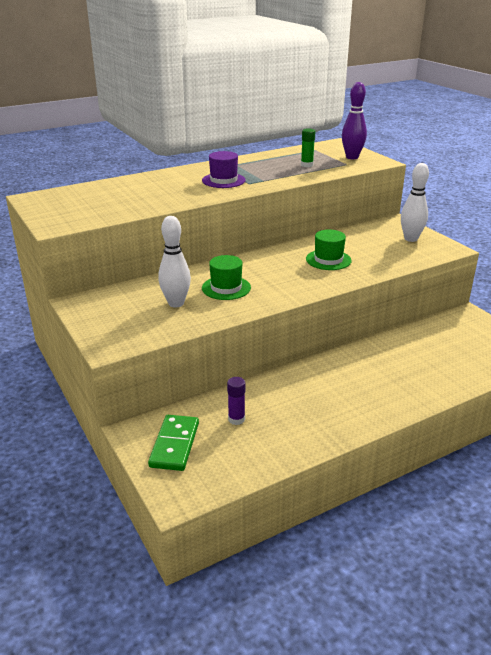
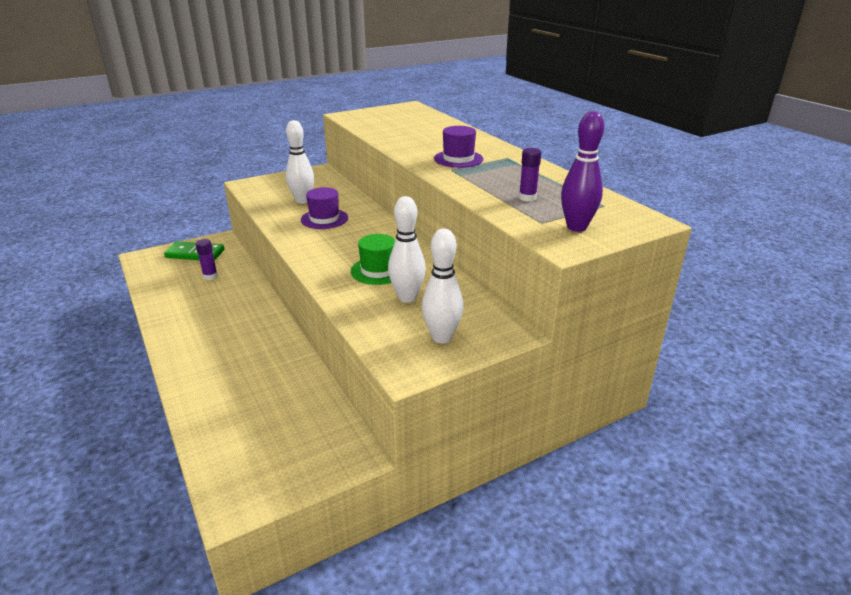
camera: 90 degrees right, 0 degrees up
green hat [202,255,251,300] -> purple hat [301,187,348,229]
green glue stick [301,128,315,167] -> purple glue stick [519,148,541,202]
none -> white bowling pin [388,196,426,303]

